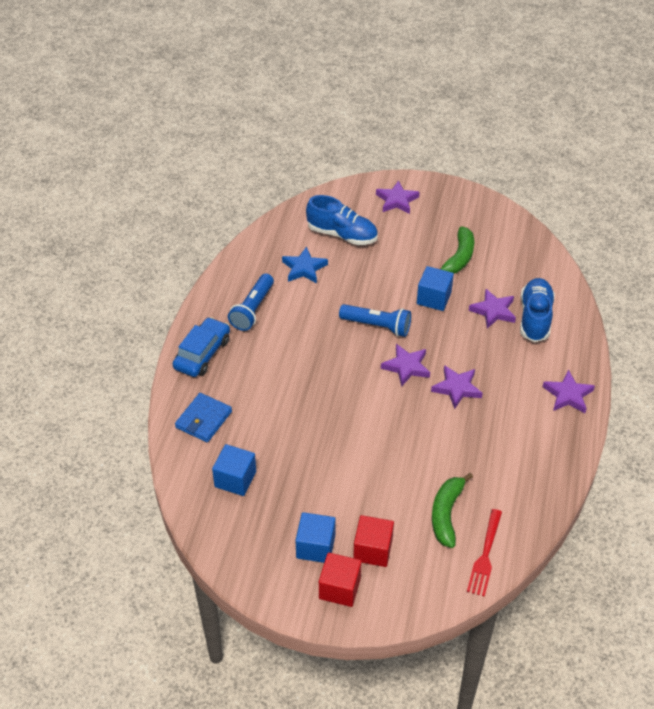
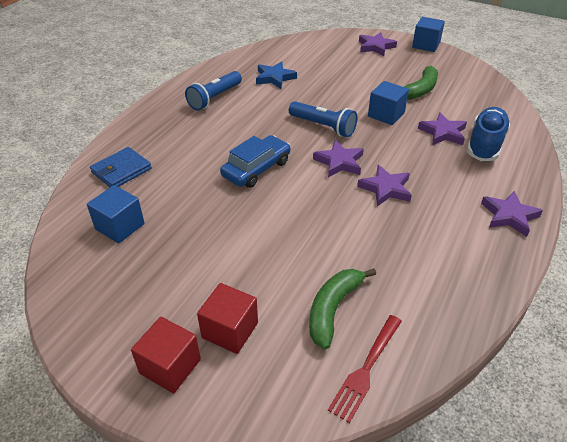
camera: 15 degrees right, 5 degrees down
blue car [173,317,230,377] -> blue car moved to [220,135,291,188]
blue cube [295,512,336,563] -> blue cube moved to [412,17,445,52]
blue shoe [306,195,378,245] -> none

